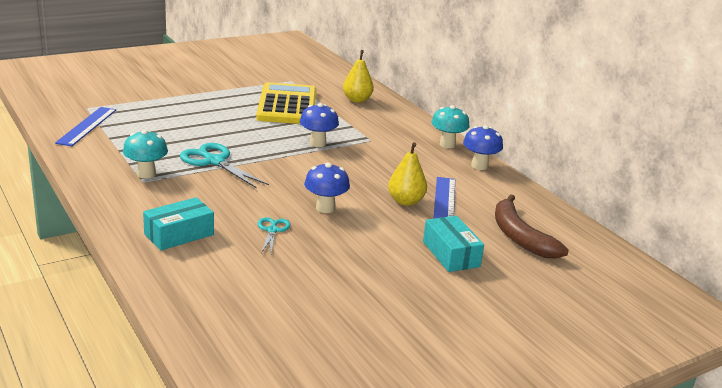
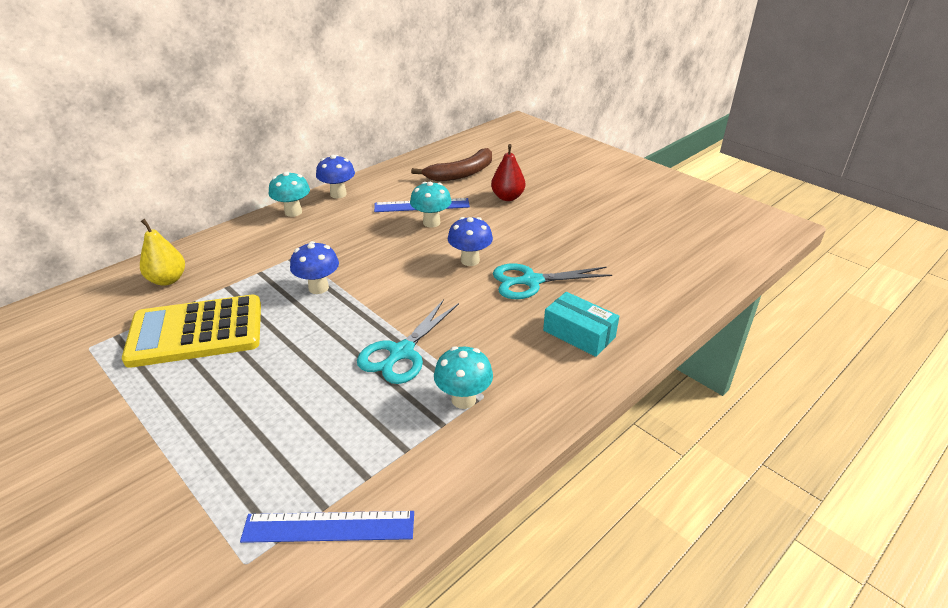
camera: 100 degrees left, 10 degrees up
turquoise scissors [258,217,290,254] -> turquoise scissors [493,263,612,299], size x1.78
yellow pear [388,142,427,206] -> turquoise mushroom [410,182,451,228]
turquoise box [423,216,484,272] -> red pear [491,144,525,201]

